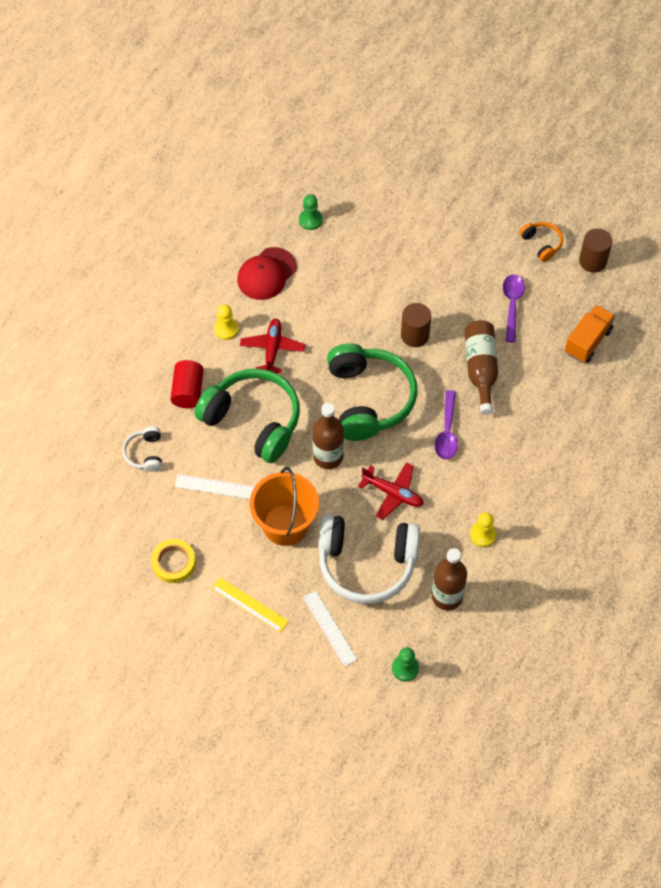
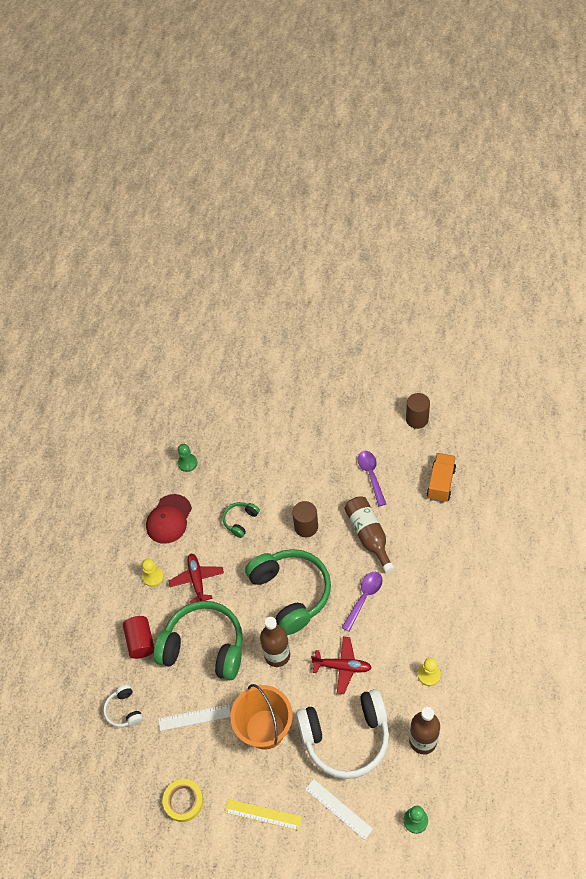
camera: 15 degrees left, 5 degrees down
purple spoon [435,390,458,460] -> purple spoon turned 135 degrees counterclockwise [341,572,383,632]
orange headphones [519,222,563,262] -> none
none -> green headphones [222,502,260,538]

